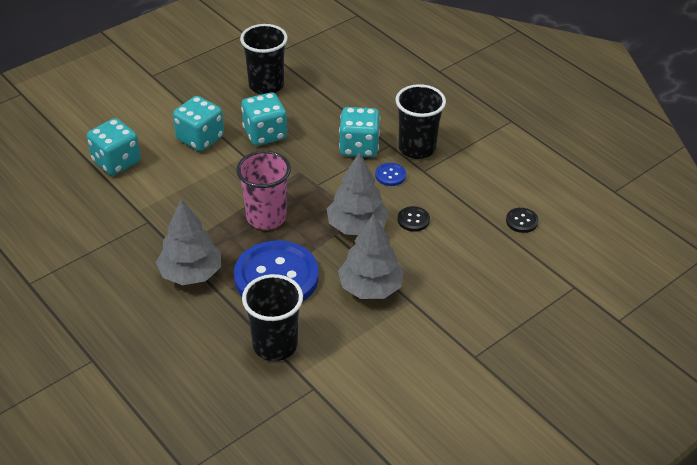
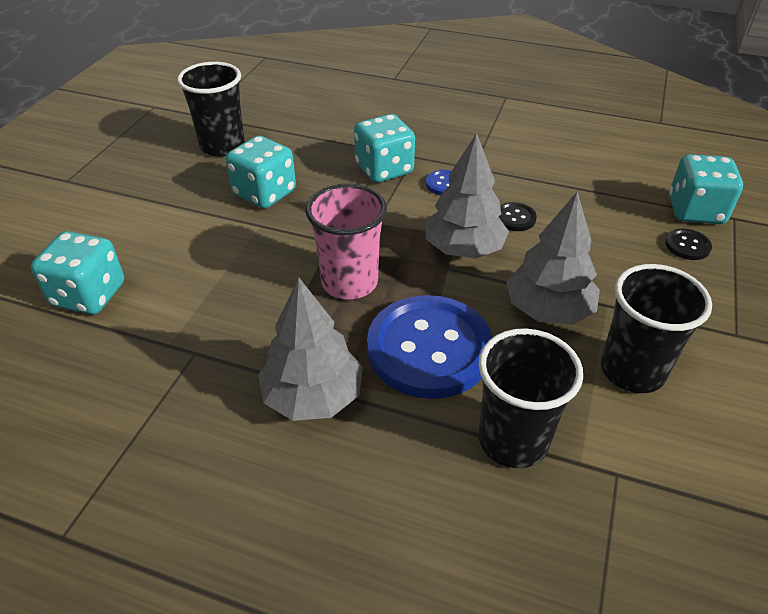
camera: 30 degrees left, 0 degrees up
turquoise dice [173,96,224,151] -> turquoise dice moved to [669,154,743,224]
black cup [396,84,446,159] -> black cup moved to [601,264,712,393]
black button [506,208,539,233] -> black button moved to [665,229,712,260]

